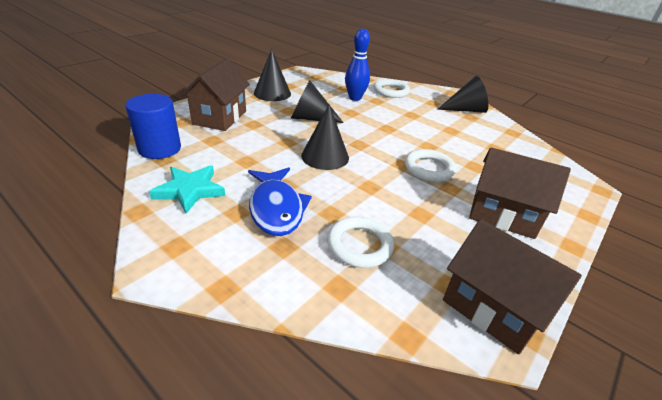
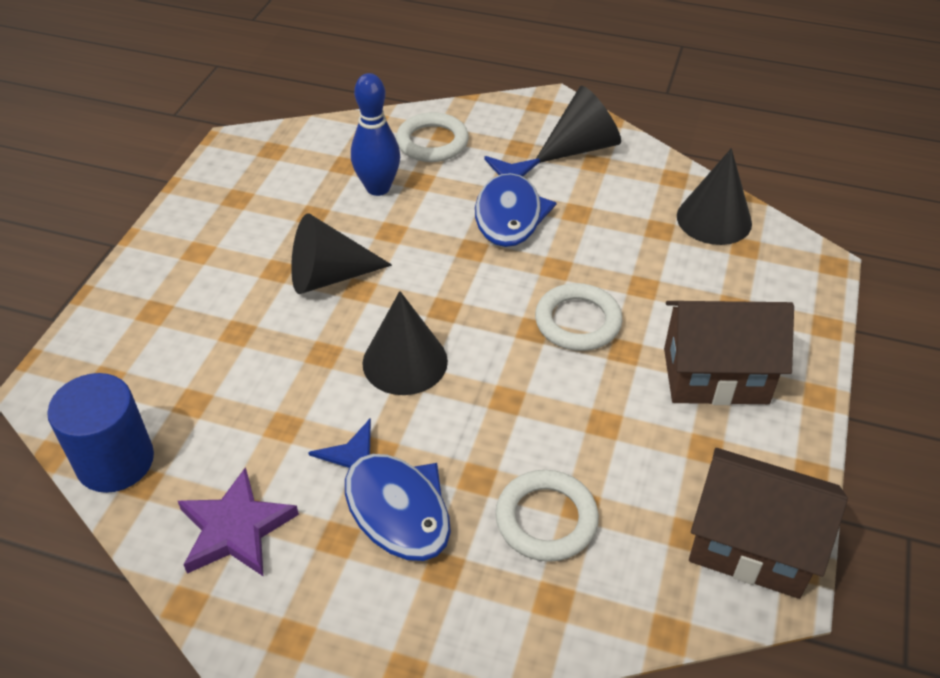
camera: 20 degrees left, 10 degrees up
turquoise star [149,165,225,214] -> purple star [178,467,299,577]
brown house [181,58,250,131] -> none
black cone [254,49,291,101] -> black cone moved to [677,148,752,245]
none -> blue fish [475,156,556,247]

